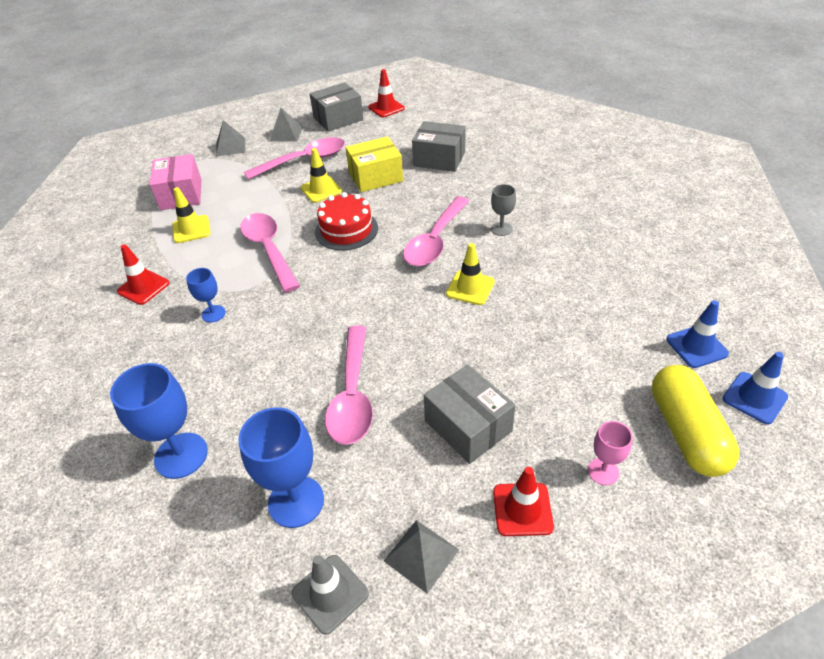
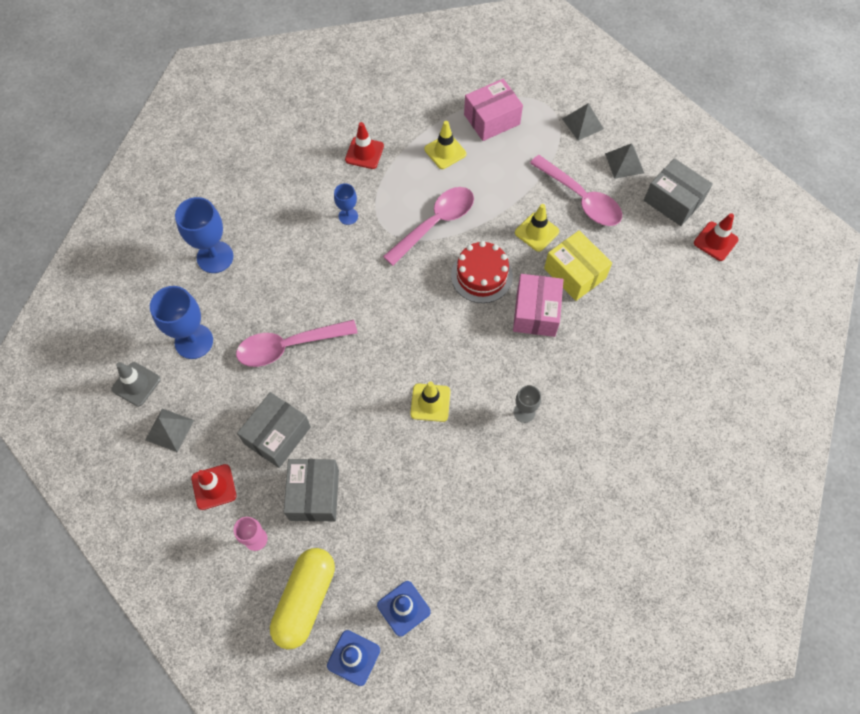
camera: 70 degrees right, 20 degrees up
pink spoon [403,197,469,266] -> none
grey box [412,121,466,172] -> grey box moved to [284,459,339,521]
yellow capsule [652,365,739,477] -> yellow capsule turned 45 degrees counterclockwise [270,548,335,649]
none -> pink box [513,274,564,337]

